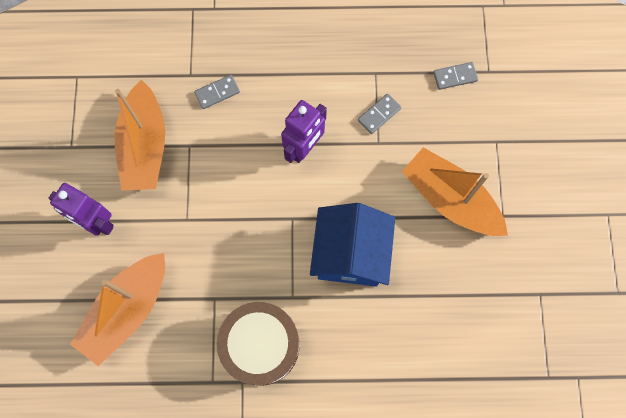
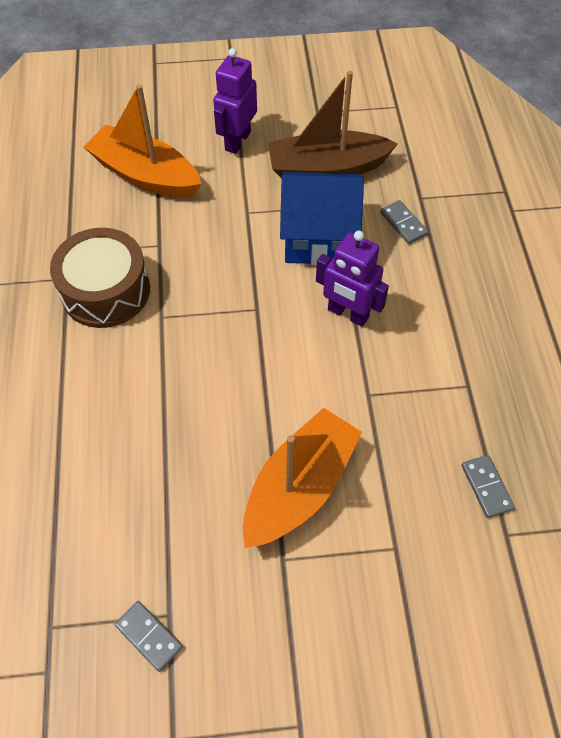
camera: 85 degrees right, 15 degrees down
orange boat [115,80,165,191] -> brown boat [268,71,398,178]
blue house [310,203,395,287] -> blue house moved to [280,172,364,265]
grey domino [358,94,401,134] -> grey domino moved to [115,601,183,672]

